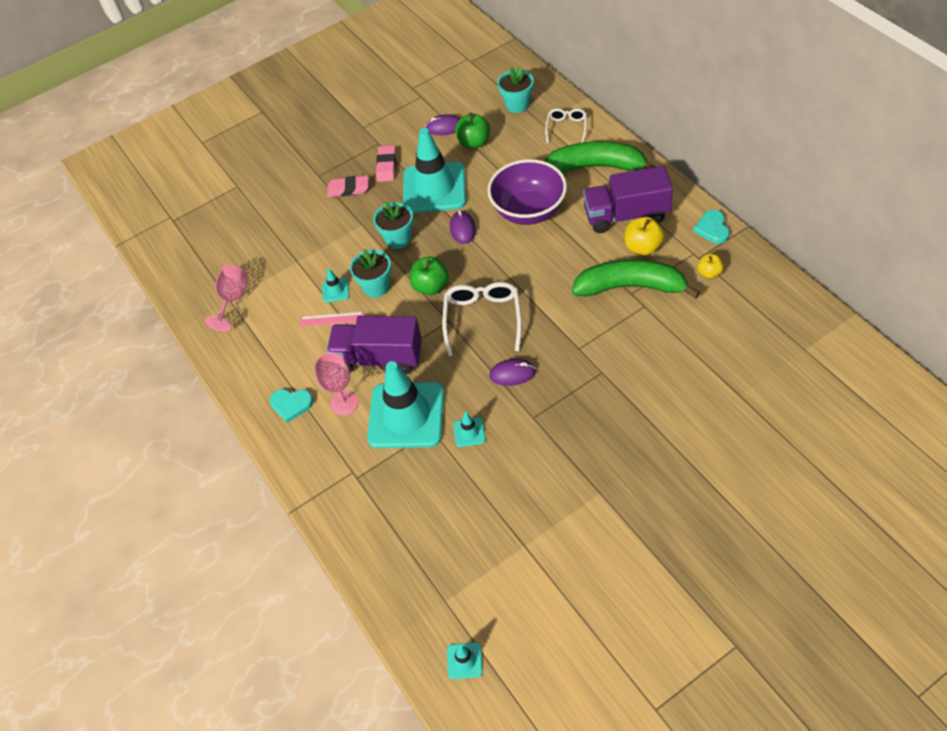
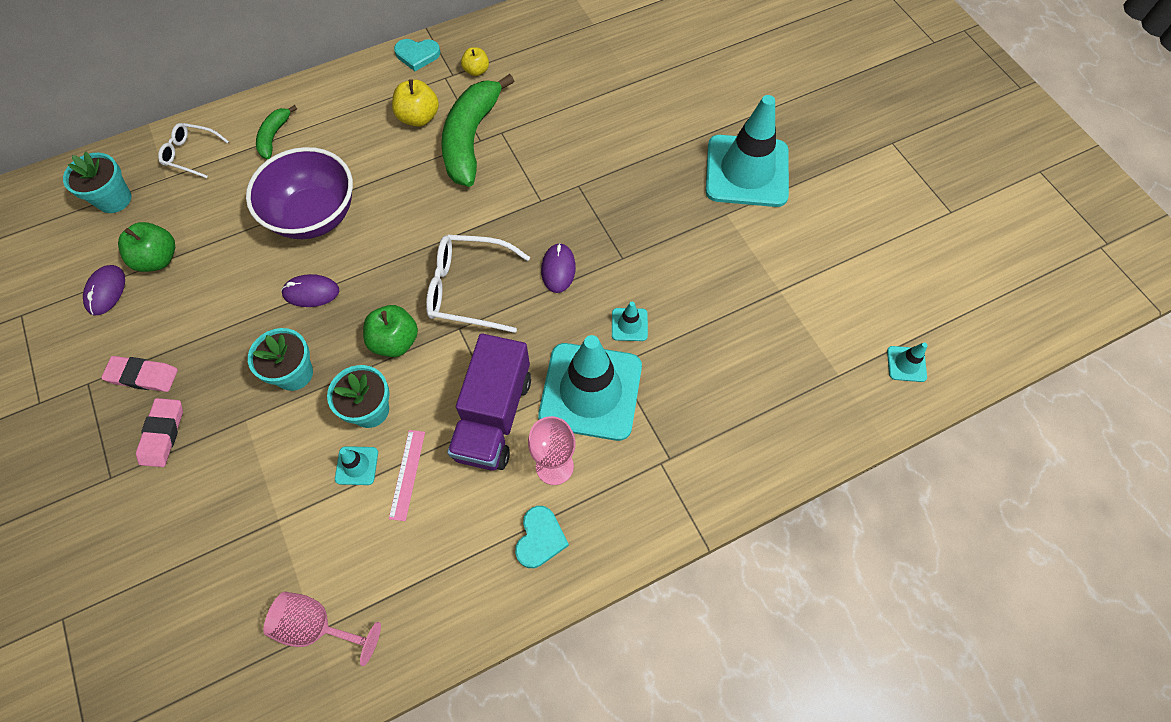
camera: 90 degrees left, 10 degrees up
turquoise traffic cone [403,128,466,213] -> turquoise traffic cone moved to [706,95,789,207]
green banana [545,141,656,173] -> green banana [256,105,297,159], size x0.49
purple truck [583,166,673,233] -> none

